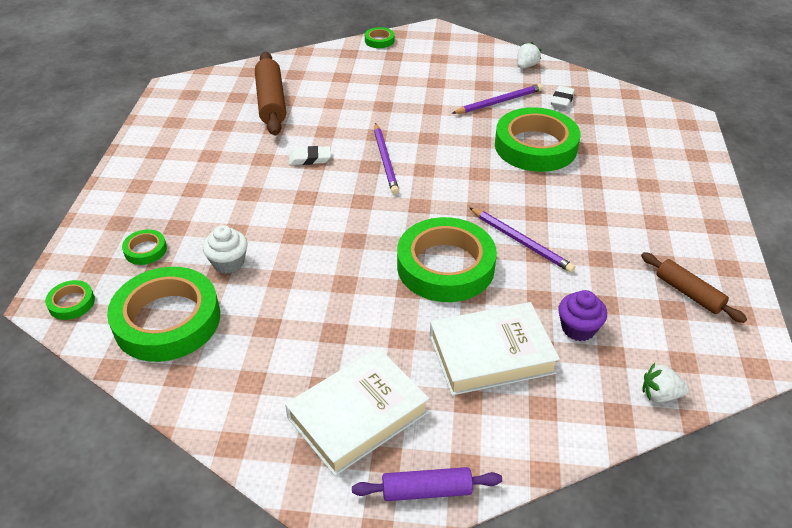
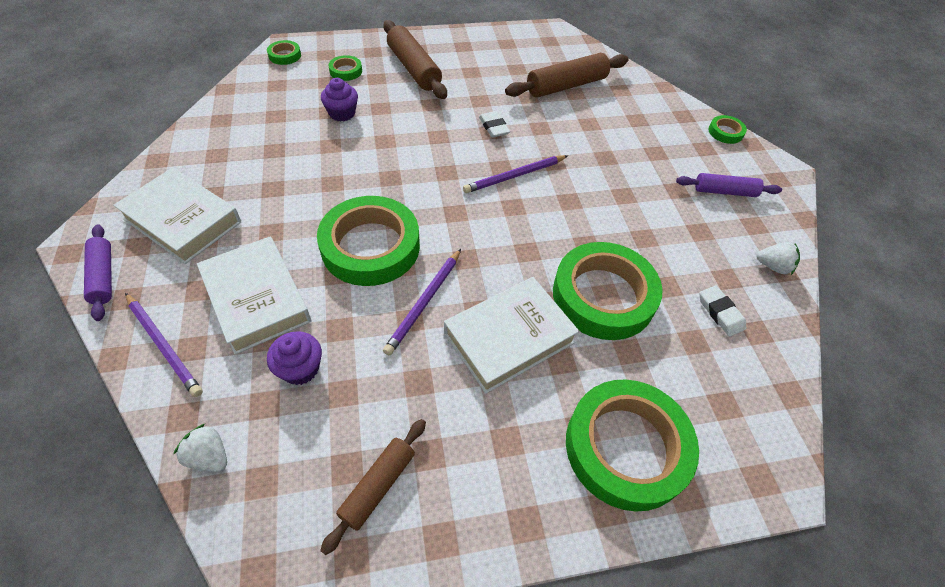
camera: 70 degrees right, 10 degrees up
green tape [107,267,220,362] -> green tape moved to [566,379,699,512]
white cupcake [203,225,247,273] -> purple cupcake [321,78,358,122]
purple pencil [451,84,543,114] -> purple pencil moved to [125,293,203,397]
white eraser [551,86,575,108] -> white eraser turned 60 degrees clockwise [700,286,746,337]
white strawberry [642,363,689,402] -> white strawberry turned 45 degrees counterclockwise [173,424,227,472]
none -> brown rolling pin [383,20,447,99]
none -> white book [444,277,580,394]
none -> purple rolling pin [676,173,782,197]

